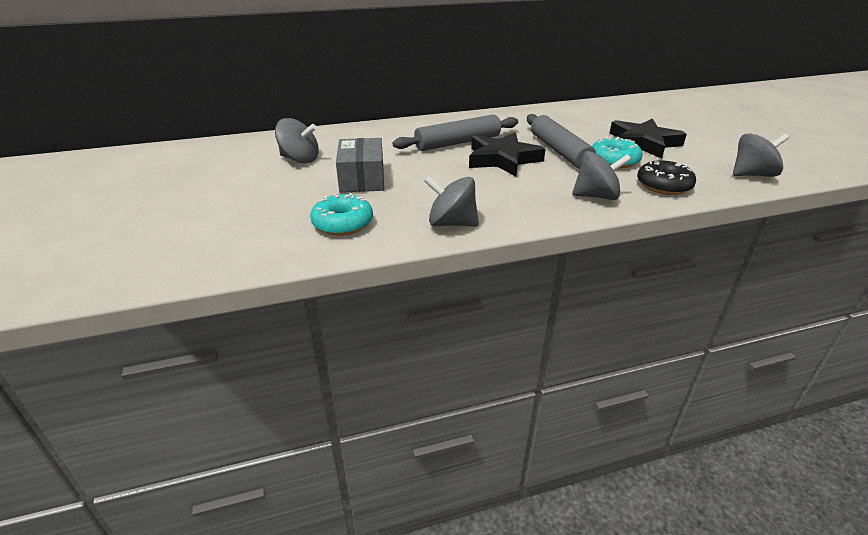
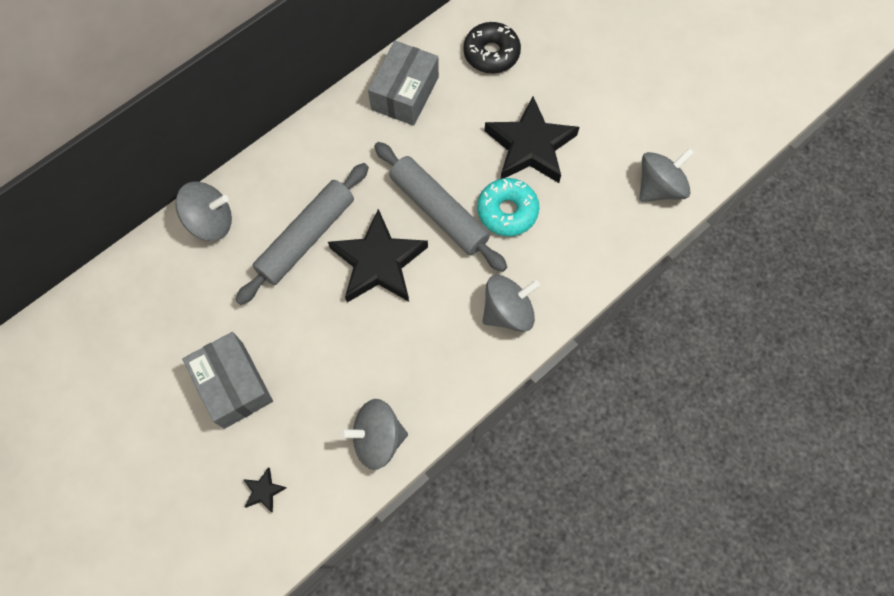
camera: 25 degrees left, 35 degrees up
grey spinning top [275,118,319,163] -> grey spinning top moved to [175,182,232,241]
turquoise donut [310,193,373,236] -> black star [243,467,287,513]
black donut [637,161,696,195] -> black donut moved to [463,22,521,73]
none -> grey box [368,41,439,126]

